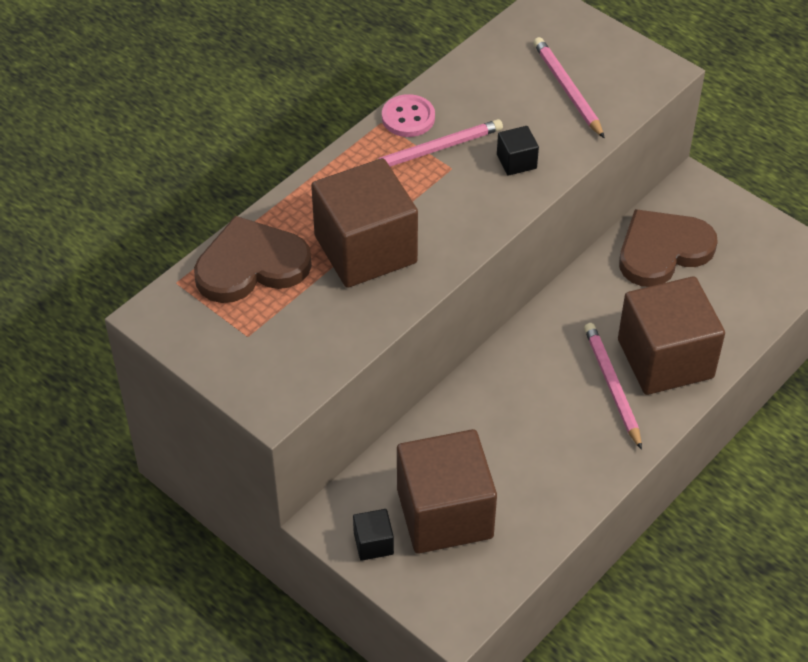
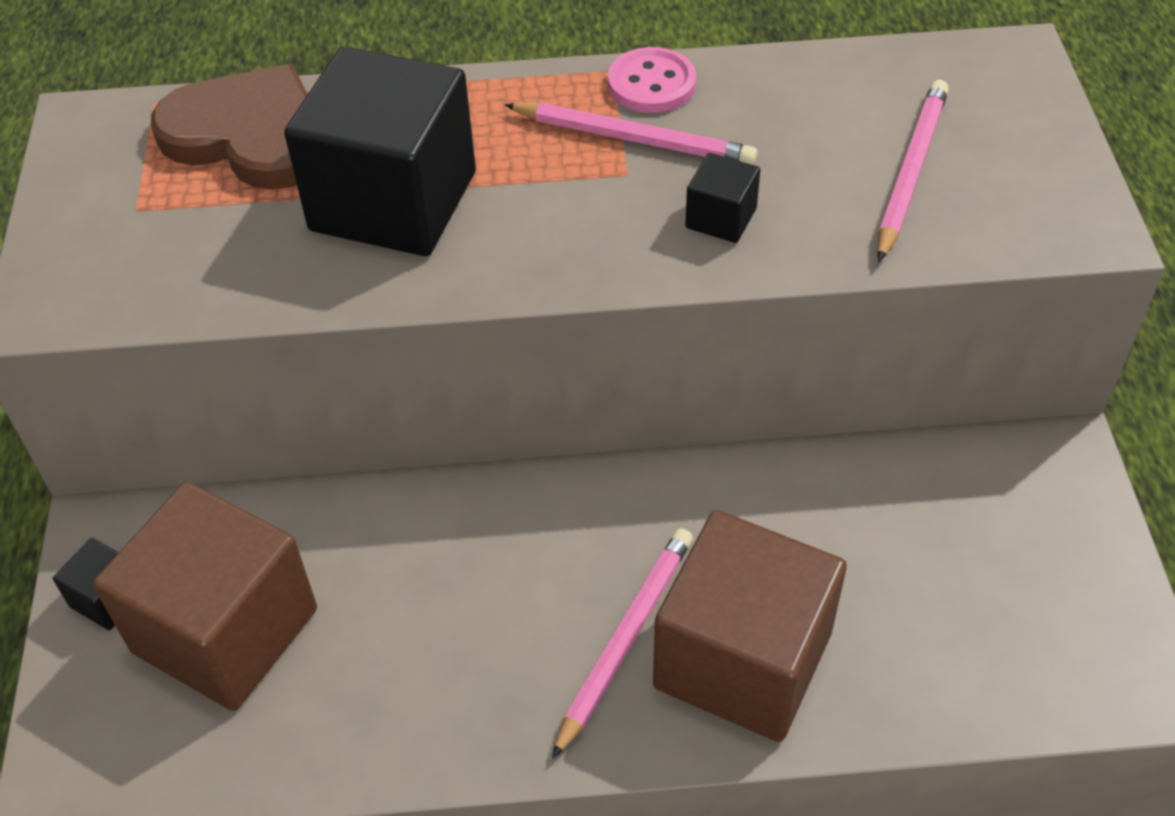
camera: 45 degrees right, 0 degrees up
brown cube [311,158,418,288] -> black cube [284,47,476,256]
brown heart [619,209,718,287] -> none

